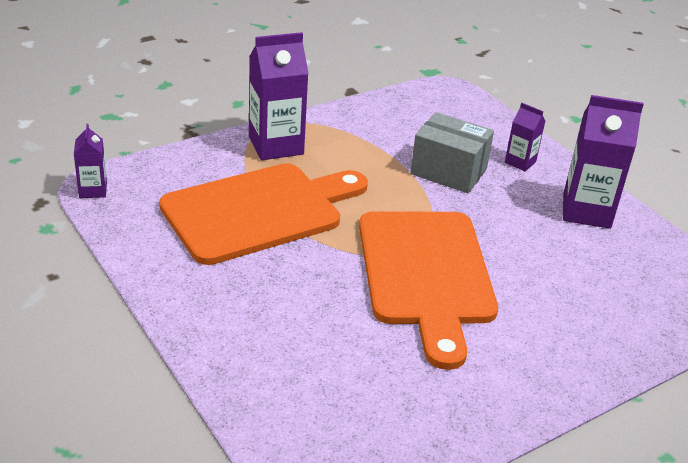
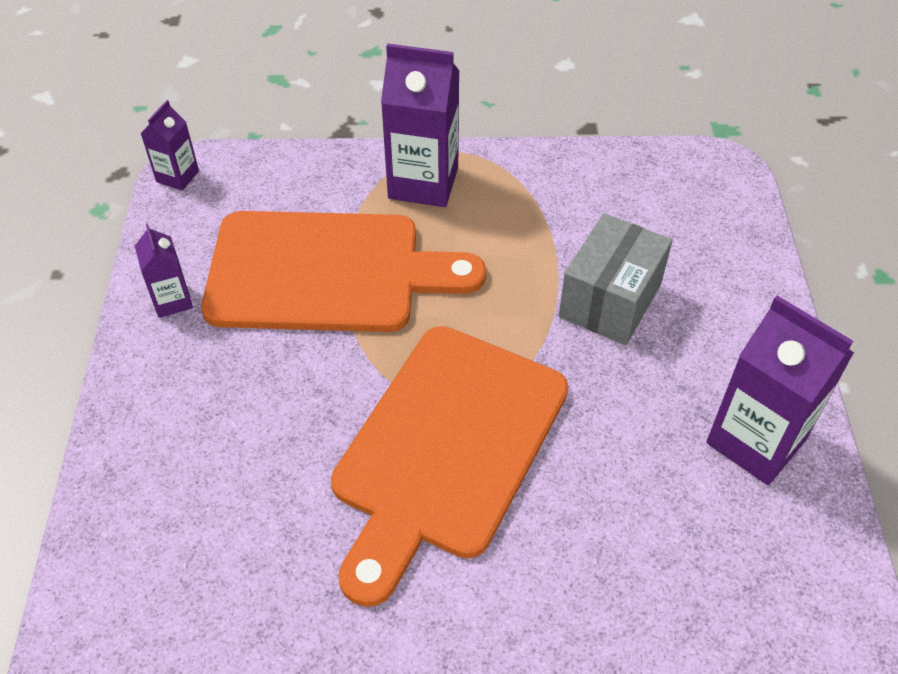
camera: 35 degrees right, 15 degrees up
grey box [410,112,494,193] -> grey box turned 60 degrees clockwise [559,213,672,345]
purple carton [505,103,545,171] -> purple carton moved to [135,224,193,318]

